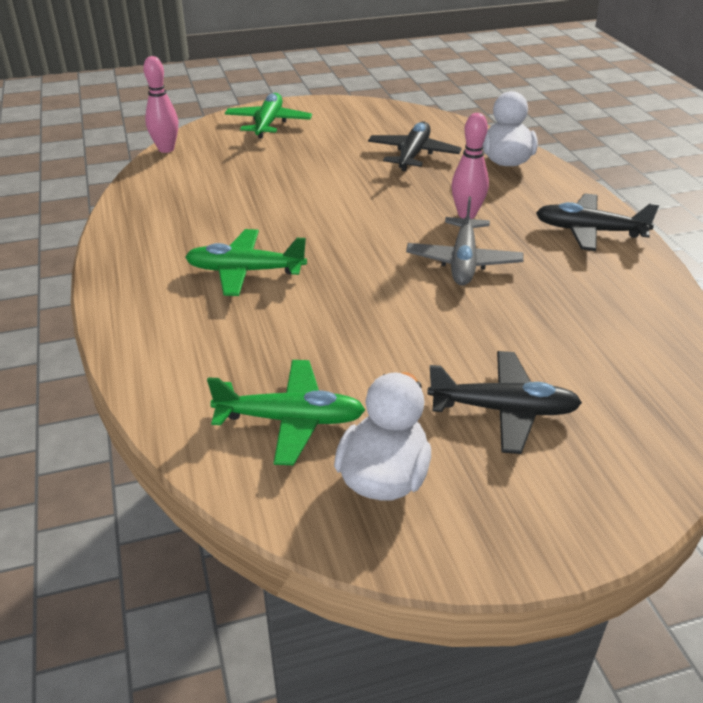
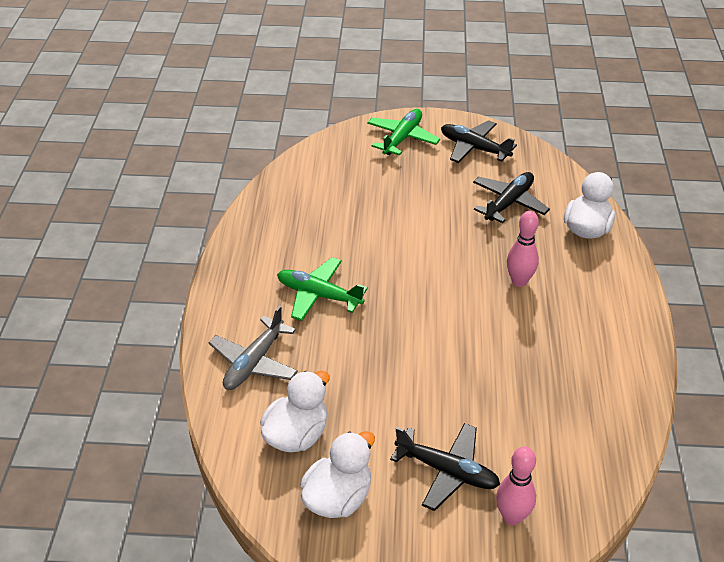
camera: 20 degrees right, 5 degrees up
pink bowling pin [143,56,178,153] -> pink bowling pin moved to [496,446,536,525]
green plane [207,360,365,465] -> white duck [260,371,329,452]
grey plane [406,197,524,285] -> grey plane moved to [209,306,298,390]
black plane [536,193,659,251] -> black plane moved to [441,120,517,163]

